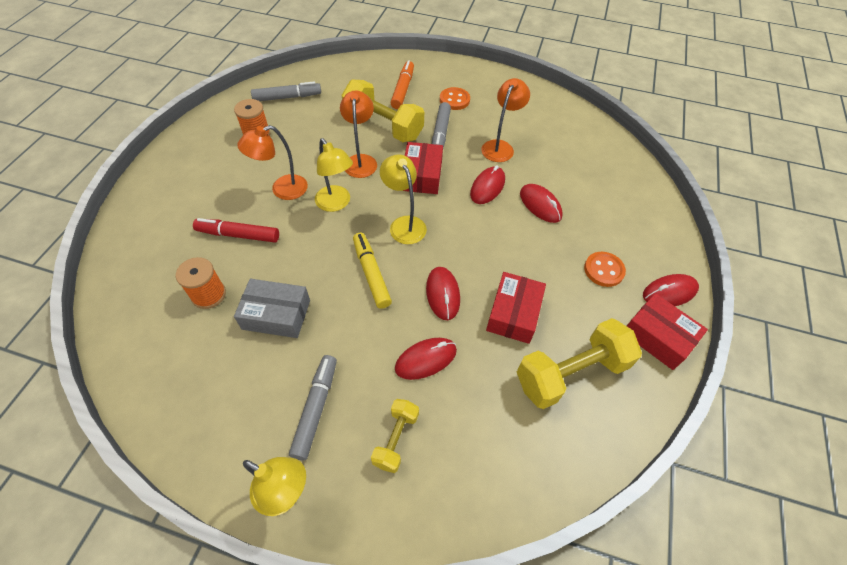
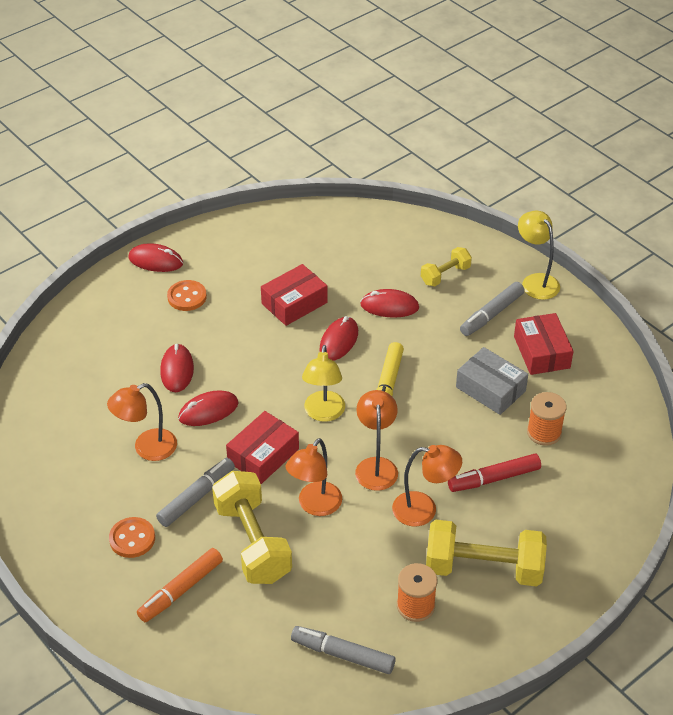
camera: 145 degrees left, 10 degrees down
red marker [193,218,279,243] -> red marker turned 120 degrees clockwise [448,454,541,492]
yellow lamp [315,138,353,212] -> orange lamp [355,390,398,491]
yellow dumbbell [517,318,642,409] -> yellow dumbbell moved to [426,520,547,587]
red box [627,293,708,370] -> red box moved to [514,313,574,375]

